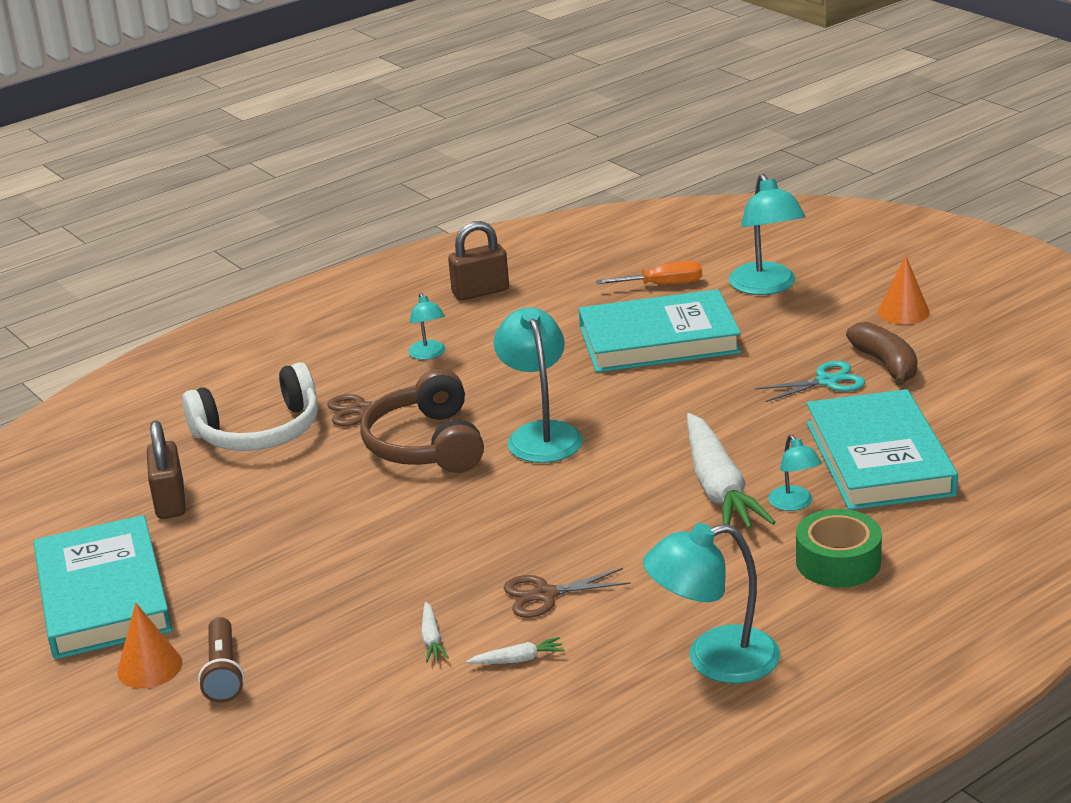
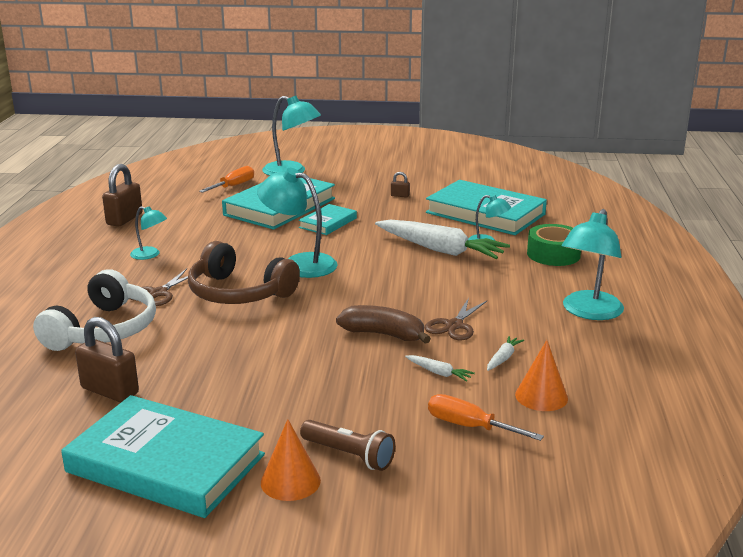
camera: 50 degrees left, 5 degrees down
turquoise scissors [755,361,865,402] -> brown padlock [391,172,410,197]
brown banana [846,322,917,386] -> brown banana moved to [336,305,431,344]
orange cone [878,255,930,324] -> orange cone moved to [515,340,568,411]
none -> turquoise book [298,204,357,235]
none -> orange screwdriver [428,394,544,441]

